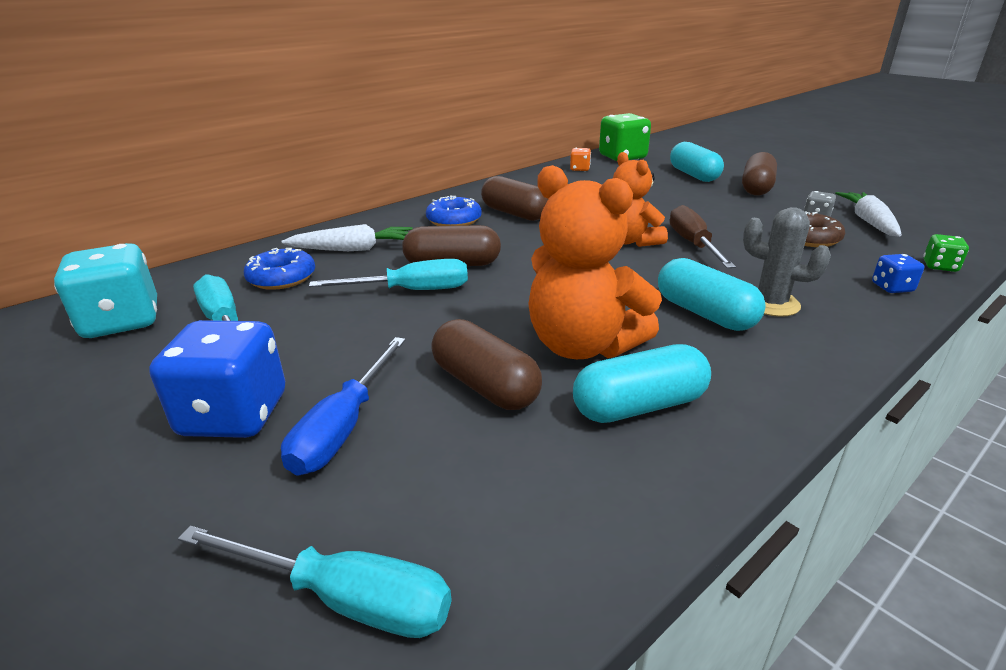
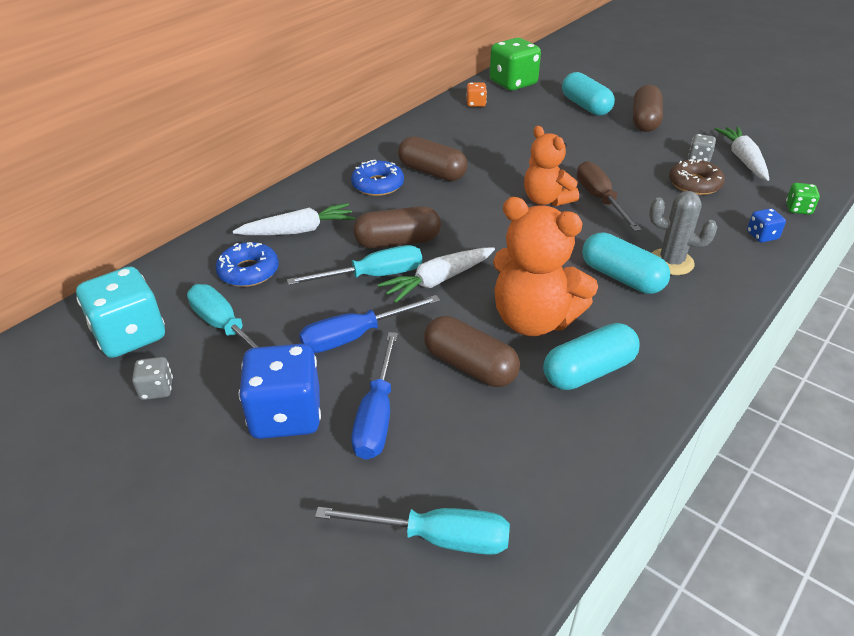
camera: 10 degrees left, 10 degrees up
none -> grey dice [132,357,173,400]
none -> blue screwdriver [299,295,440,353]
none -> white carrot [378,247,495,303]

